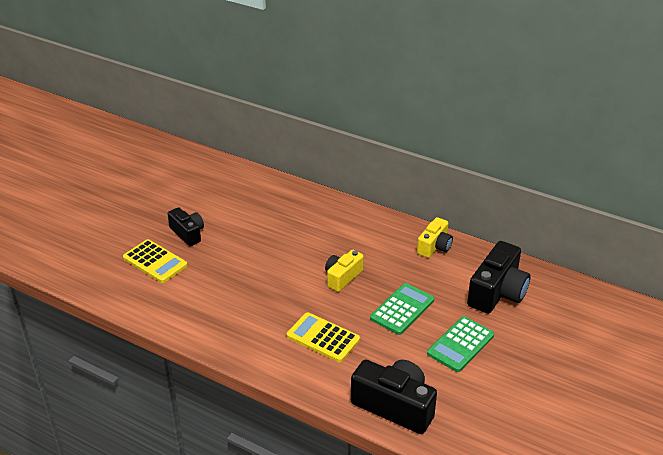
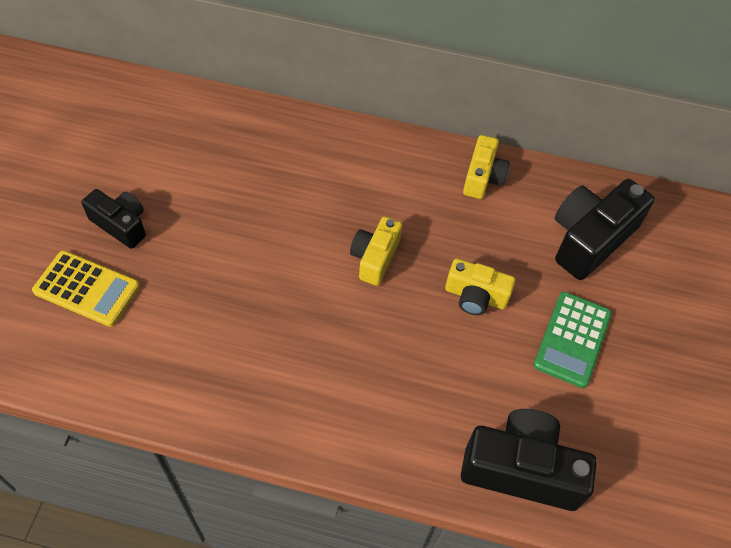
camera: 20 degrees left, 20 degrees up
yellow calculator [287,312,360,362] -> none
green calculator [370,283,434,335] -> yellow camera [445,258,516,315]
black camera [467,241,530,314] -> black camera turned 150 degrees counterclockwise [555,179,655,280]

